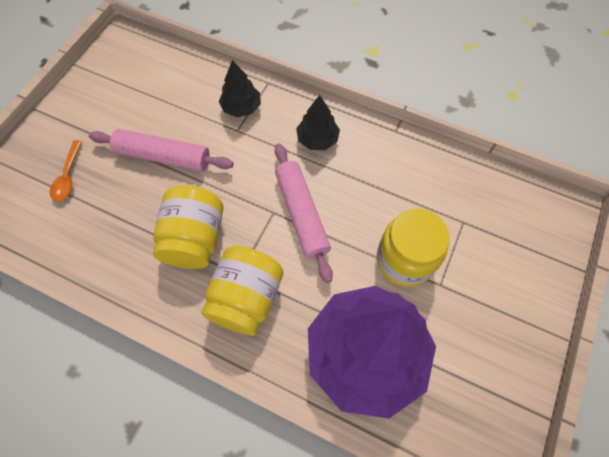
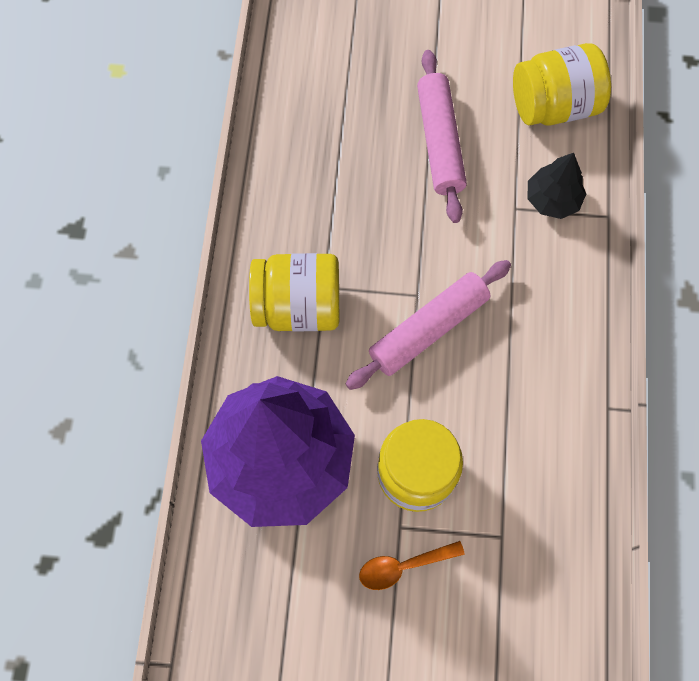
camera: 70 degrees right, 5 degrees up
orange spoon [50,140,82,201] -> orange spoon moved to [359,541,465,590]
yellow jar [153,185,223,269] -> yellow jar moved to [513,43,611,126]
black tree [296,95,340,150] -> none

